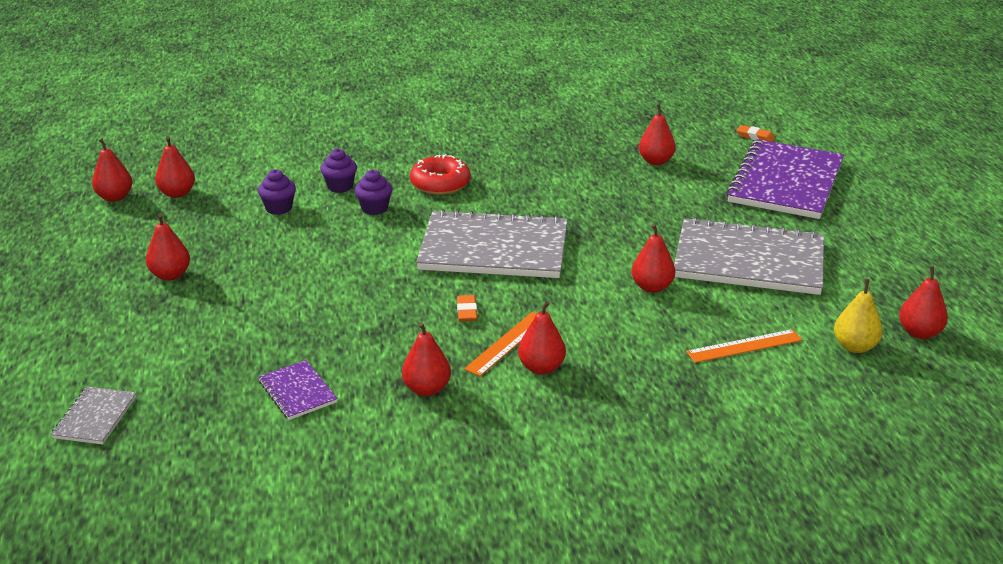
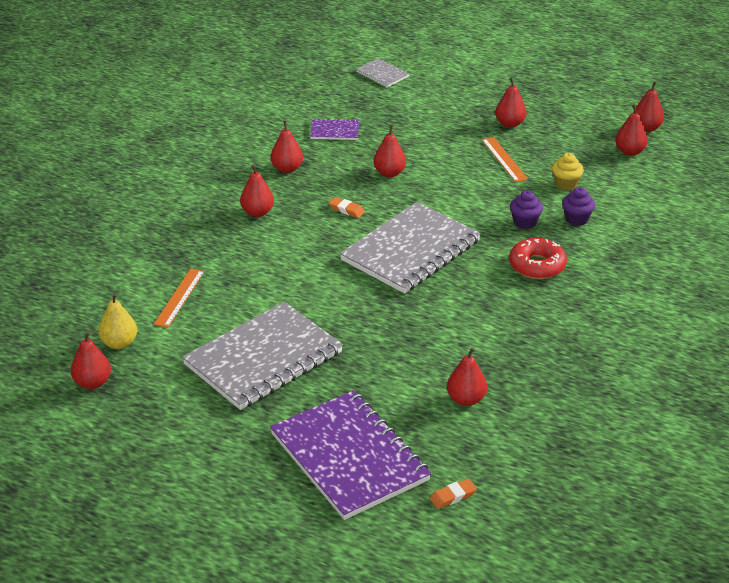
camera: 125 degrees right, 5 degrees up
purple cupcake [258,169,296,215] -> yellow cupcake [552,153,584,191]
orange ruler [464,312,537,376] -> orange ruler moved to [482,137,528,182]
red pear [632,224,675,293] -> red pear moved to [374,125,406,177]

